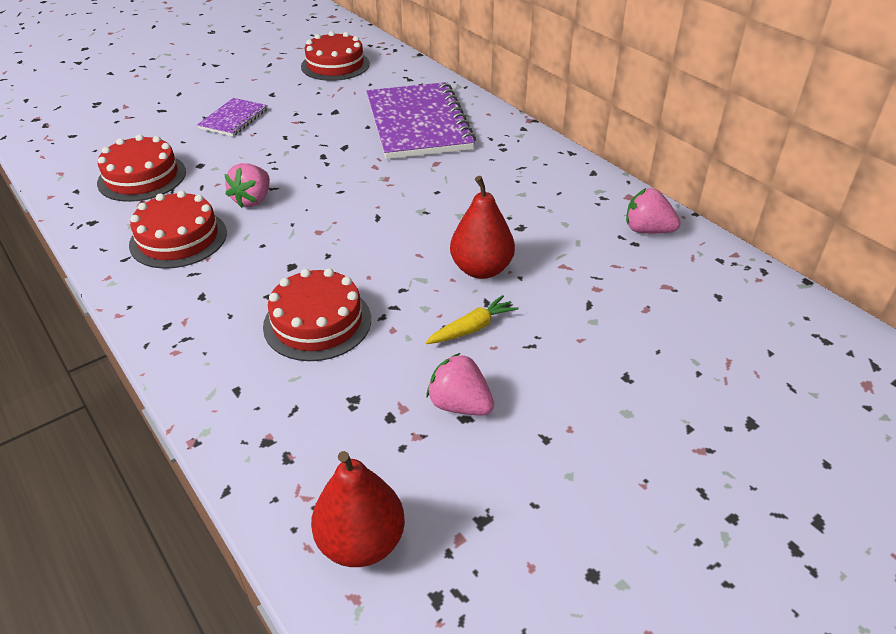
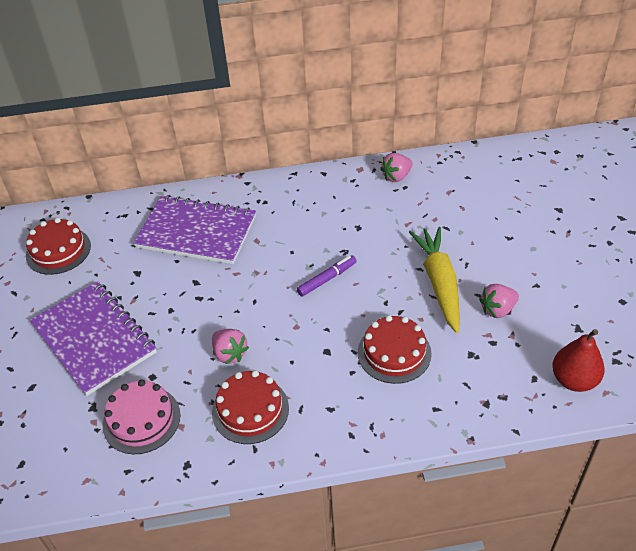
camera: 60 degrees left, 5 degrees up
red cake [97,134,186,202] -> pink cake [103,380,180,454]
purple notebook [197,98,268,136] -> purple notebook [30,282,157,396], size x2.05
yellow carrot [425,295,518,344] -> yellow carrot [409,227,460,333], size x2.10
red pear [450,176,515,279] -> none
none -> purple marker [297,255,357,297]

